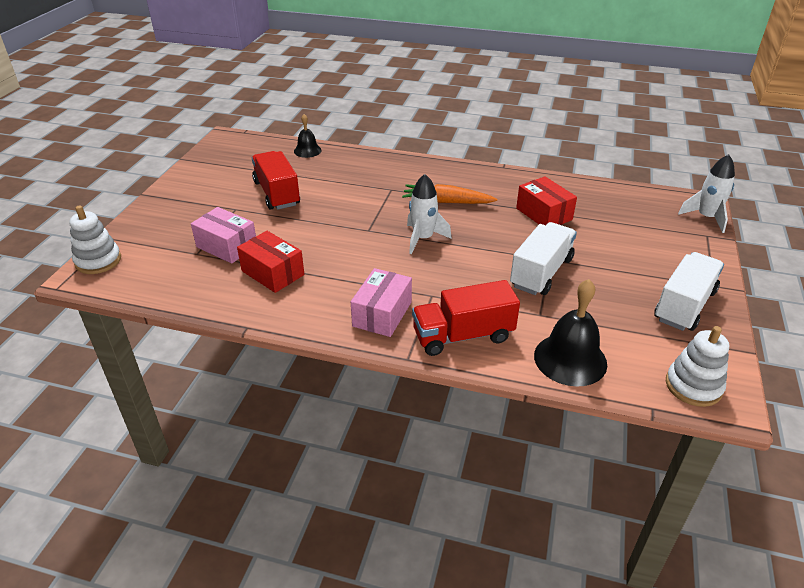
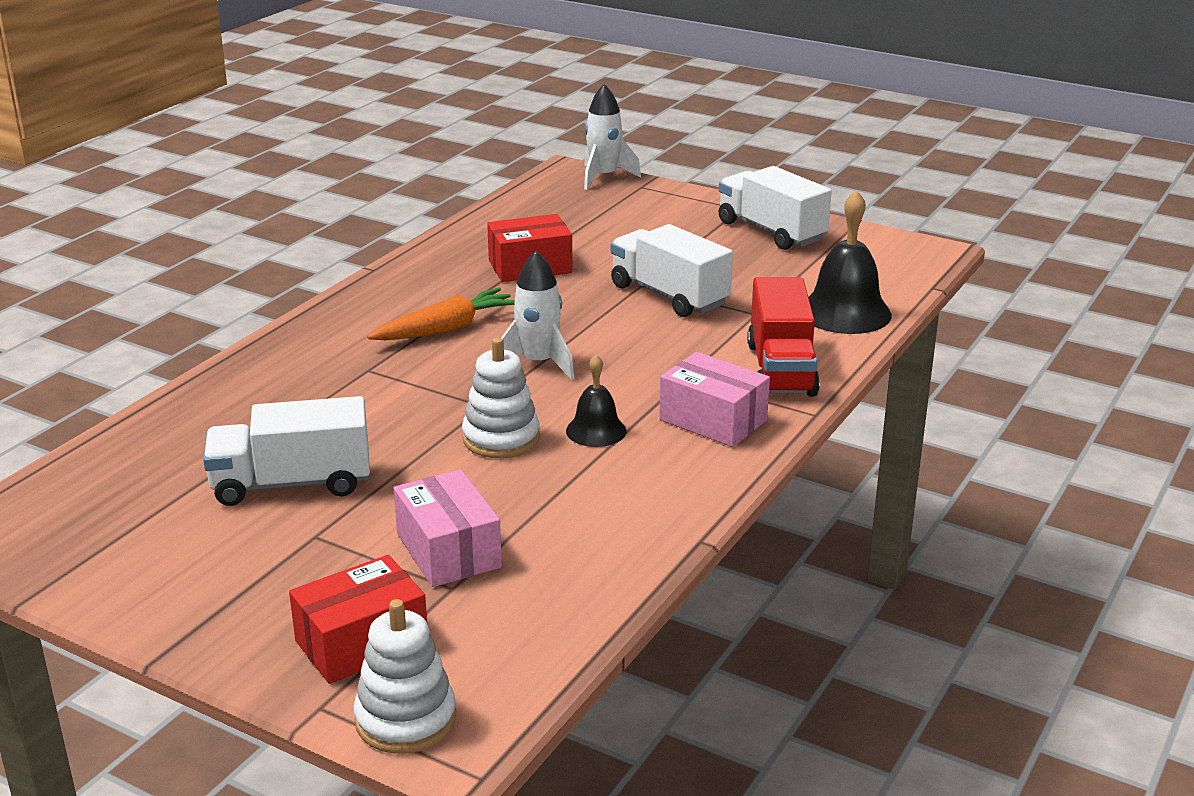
camera: 75 degrees left, 10 degrees down
pink box [191,207,256,264] -> pink box turned 75 degrees counterclockwise [394,470,502,587]
red box [237,231,304,293] -> red box moved to [289,555,427,684]
red truck [252,151,300,210] -> white truck [203,396,370,506]
black bell [294,114,322,158] -> black bell moved to [566,354,627,447]
orange carrot [402,184,497,204] -> orange carrot turned 150 degrees counterclockwise [367,287,515,340]
white stacking toy [666,326,729,407] -> white stacking toy moved to [462,338,540,458]

